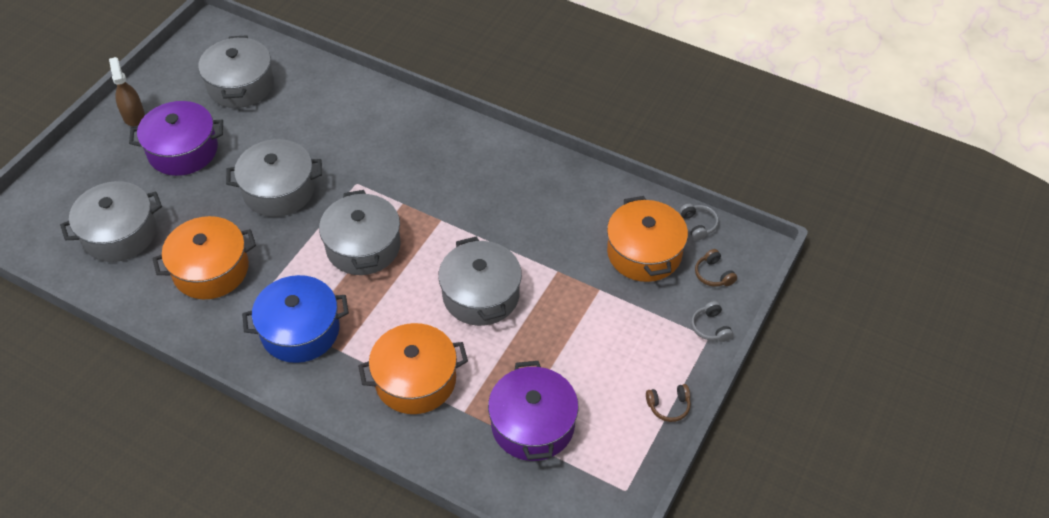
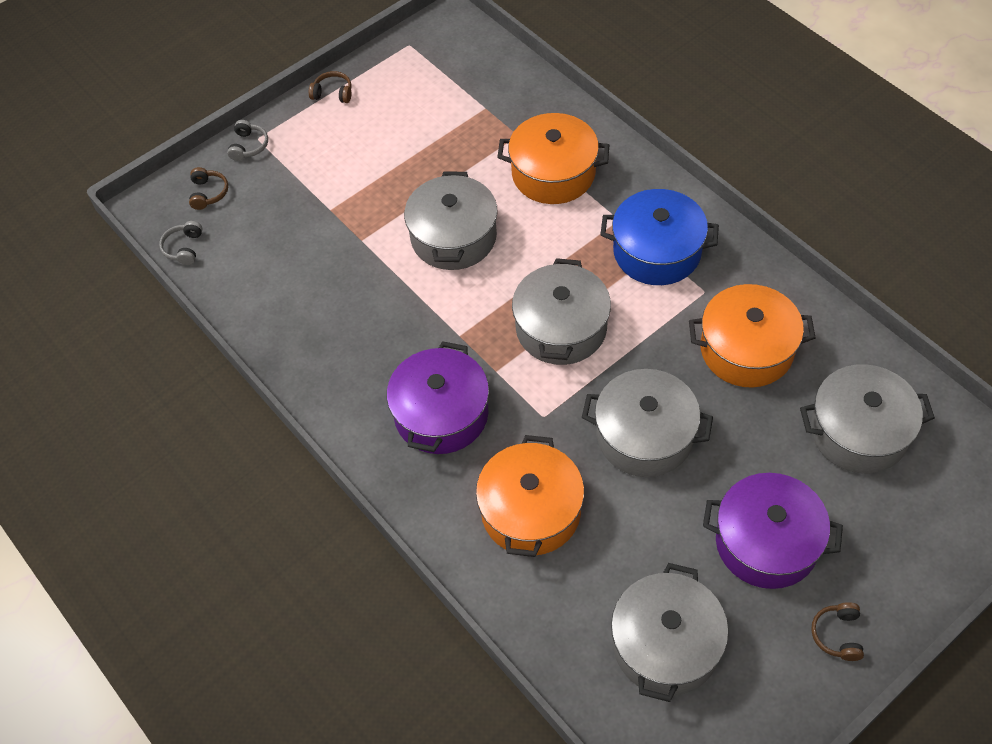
camera: 155 degrees left, 5 degrees up
brown spray bottle [109,57,145,126] -> brown headphones [811,602,864,661]
purple pot [488,361,579,461] -> purple pot moved to [387,341,489,454]
orange pot [607,196,688,282] -> orange pot moved to [476,435,584,557]

